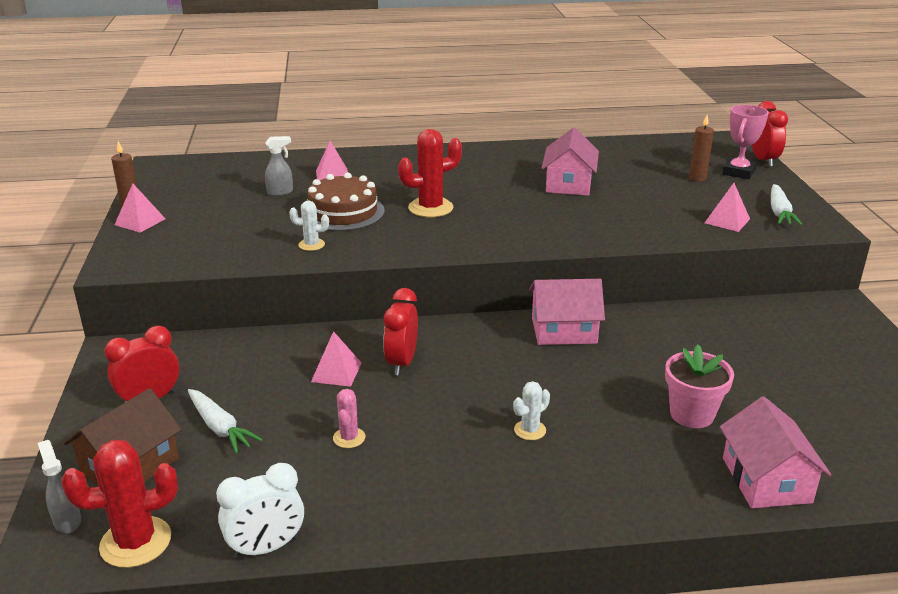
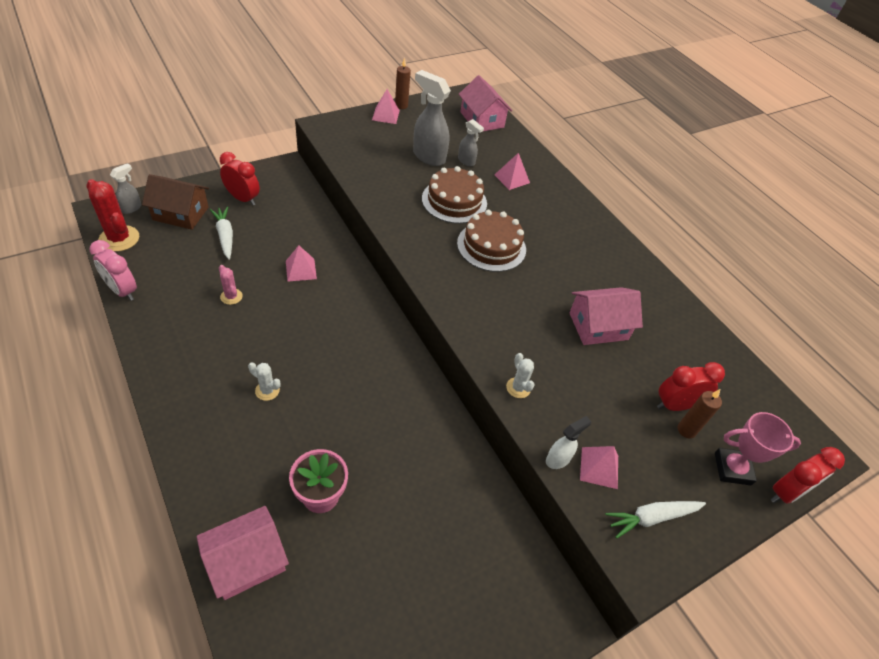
camera: 60 degrees right, 20 degrees up
white carrot [188,389,263,454] -> white carrot turned 135 degrees clockwise [210,206,233,260]
white clock [216,463,304,559] -> pink clock [90,240,137,301]
white cactus [289,201,329,251] -> white cactus moved to [506,353,534,398]
pink cactus [333,389,365,448] -> pink cactus turned 75 degrees clockwise [219,265,243,305]
red clock [383,288,418,375] -> red clock moved to [657,362,725,411]
red cactus [398,129,462,217] -> brown cake [457,210,526,272]
pink house [529,279,605,345] -> pink house moved to [459,75,512,131]
none -> grey spray bottle [413,70,451,166]
none -> white spray bottle [546,416,591,469]

